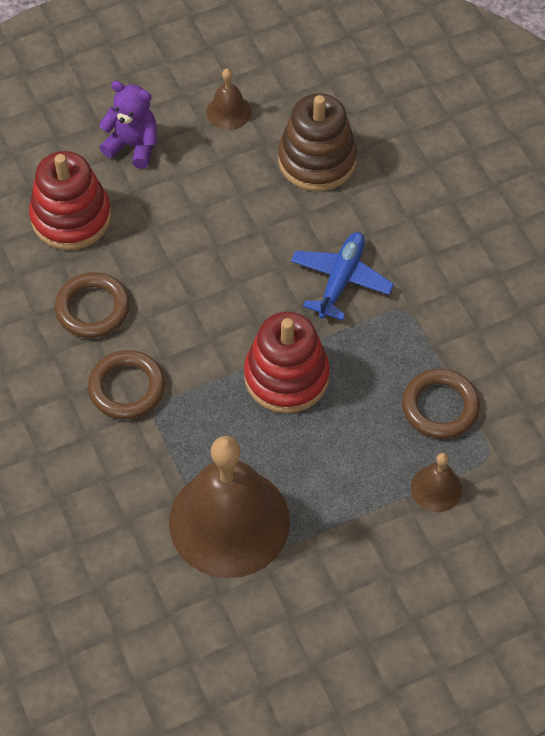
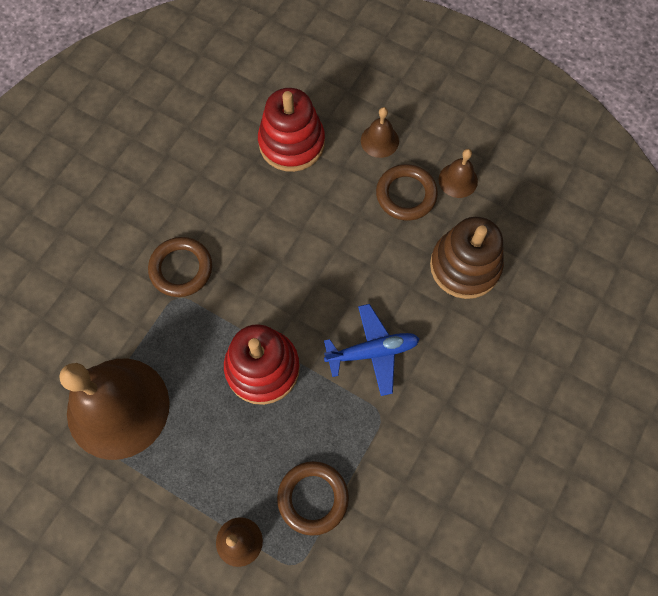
camera: 55 degrees right, 10 degrees up
brown ring [55,272,130,338] -> brown ring moved to [376,164,438,221]
purple teddy bear [99,81,157,169] -> brown bell [361,107,399,158]

